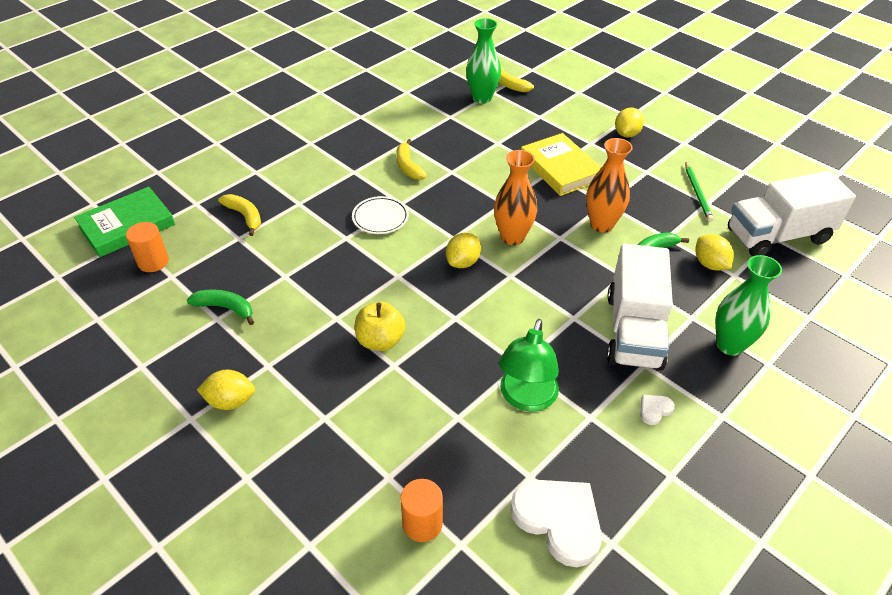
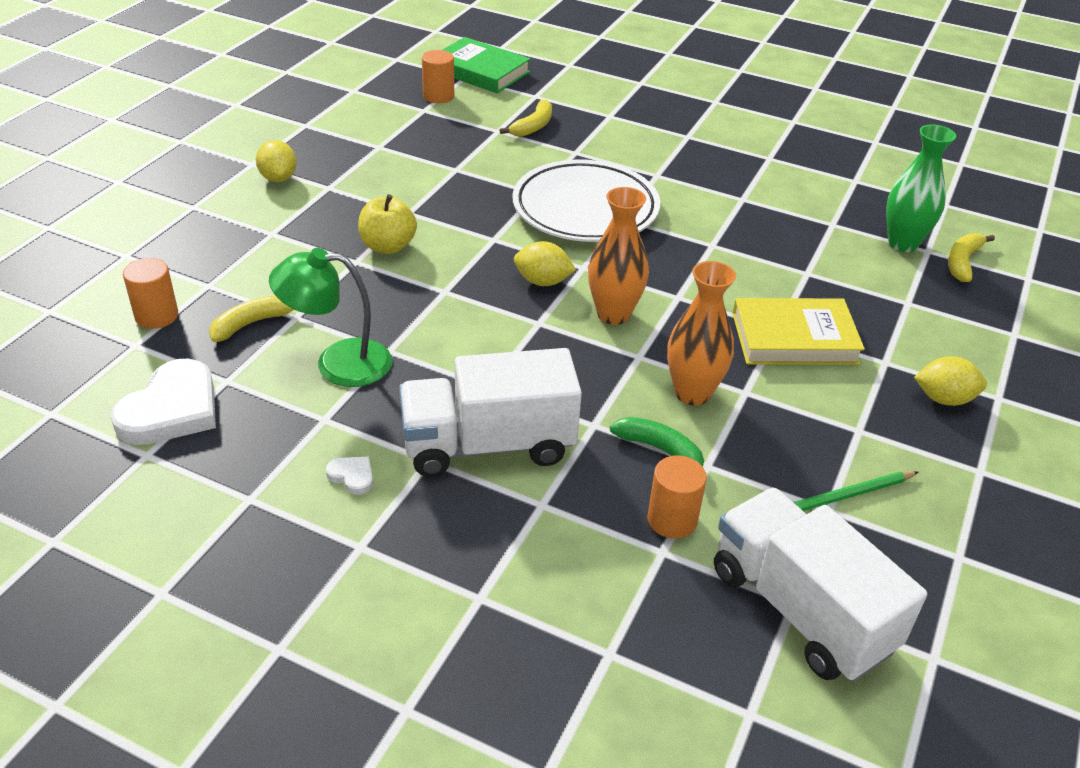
camera: 70 degrees right, 5 degrees down
green banana [187,290,254,325] -> none
white plate [352,196,409,234] -> white plate [512,160,660,242], size x2.04
yellow banana [396,139,427,180] -> yellow banana moved to [209,296,294,342]
yellow book [521,133,602,196] -> yellow book turned 45 degrees clockwise [732,298,865,365]
yellow lemon [696,234,734,271] -> orange cylinder [647,455,707,539]
green vase [715,255,782,356] -> none

